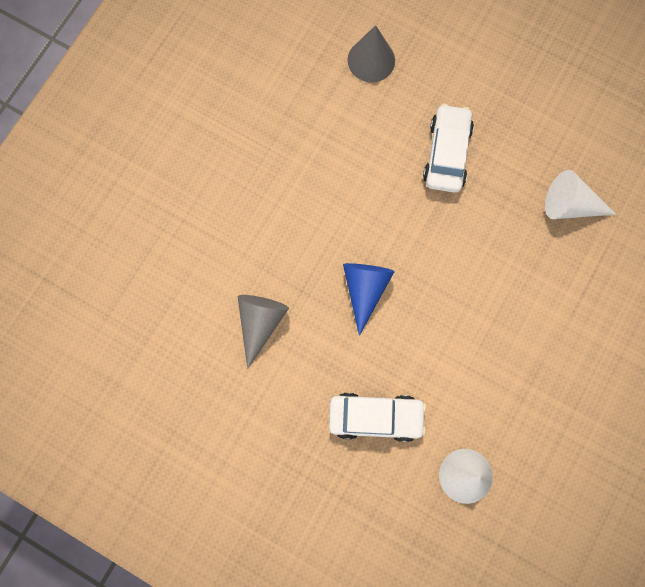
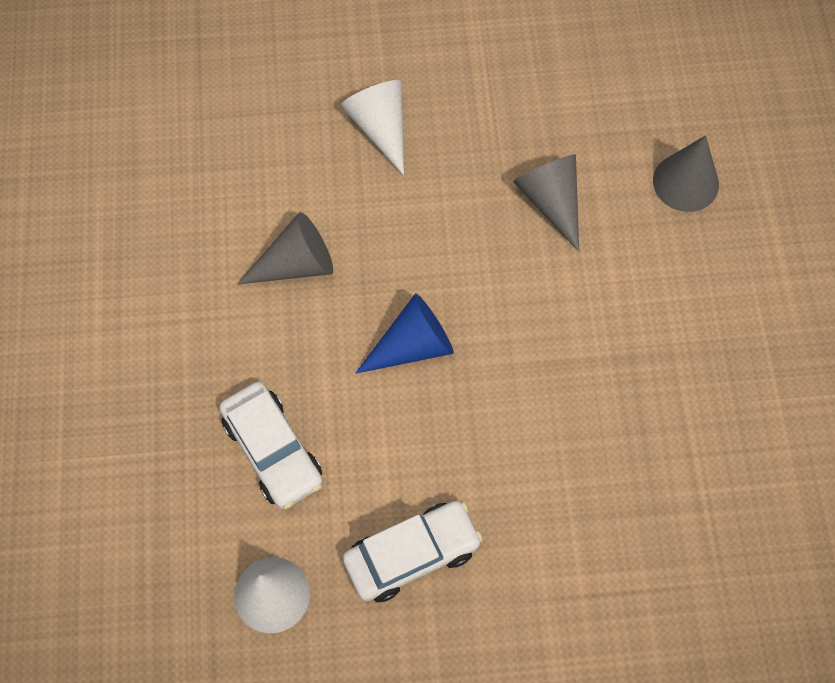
camera: 55 degrees right, 10 degrees down
white car [423,104,474,193] -> white car moved to [343,501,483,602]
white cone [545,170,616,219] -> white cone moved to [341,80,404,176]
none -> grey cone [513,154,579,252]

